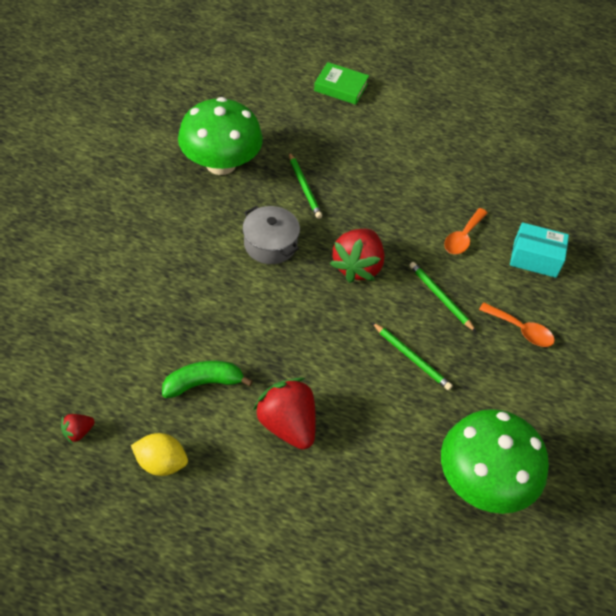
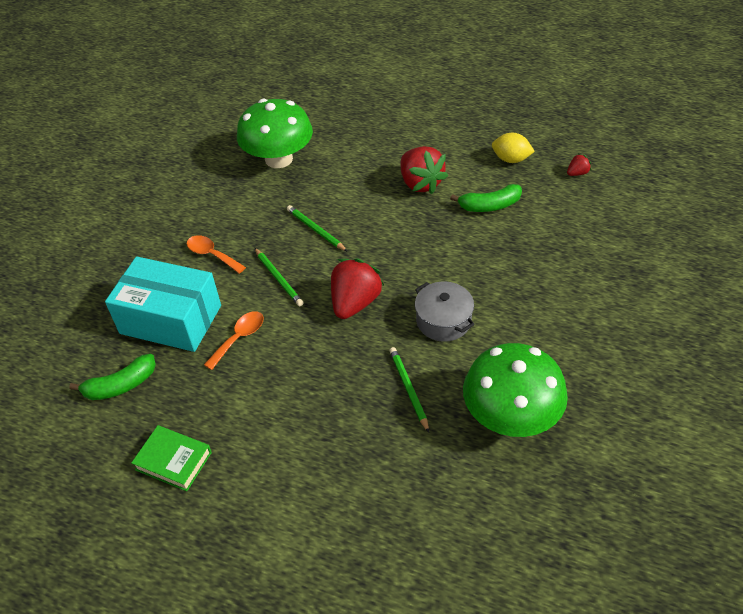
camera: 170 degrees left, 5 degrees down
green book [314,62,369,105] -> green book moved to [131,425,212,491]
turquoise box [510,222,569,278] -> turquoise box [105,256,221,352], size x1.73
none -> green banana [69,354,156,400]

